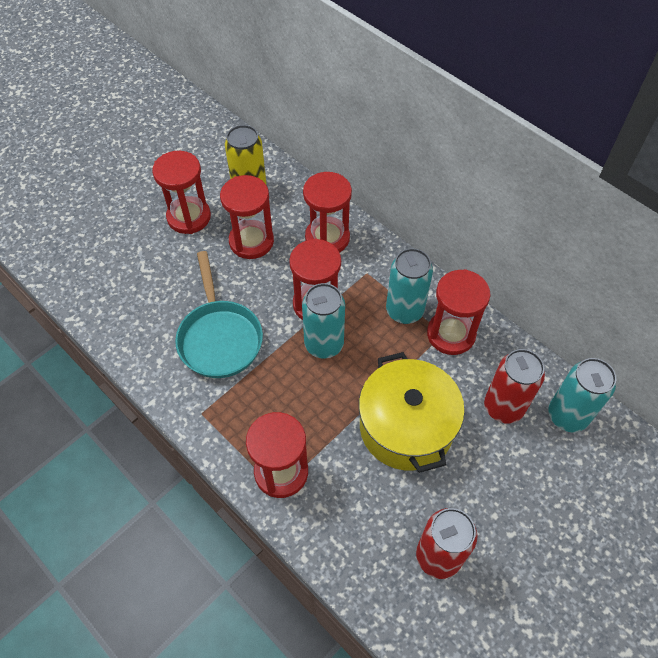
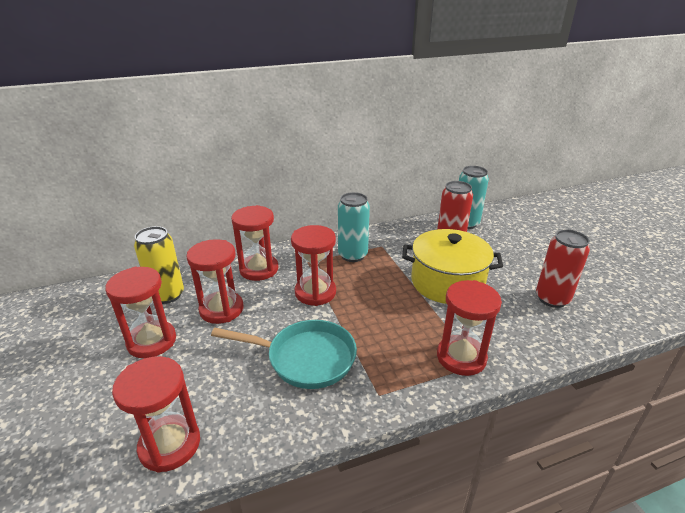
camera: 65 degrees left, 25 degrees down
turquoise can [302,283,345,359] -> none
red hourglass [427,269,491,355] -> red hourglass moved to [112,356,200,473]

